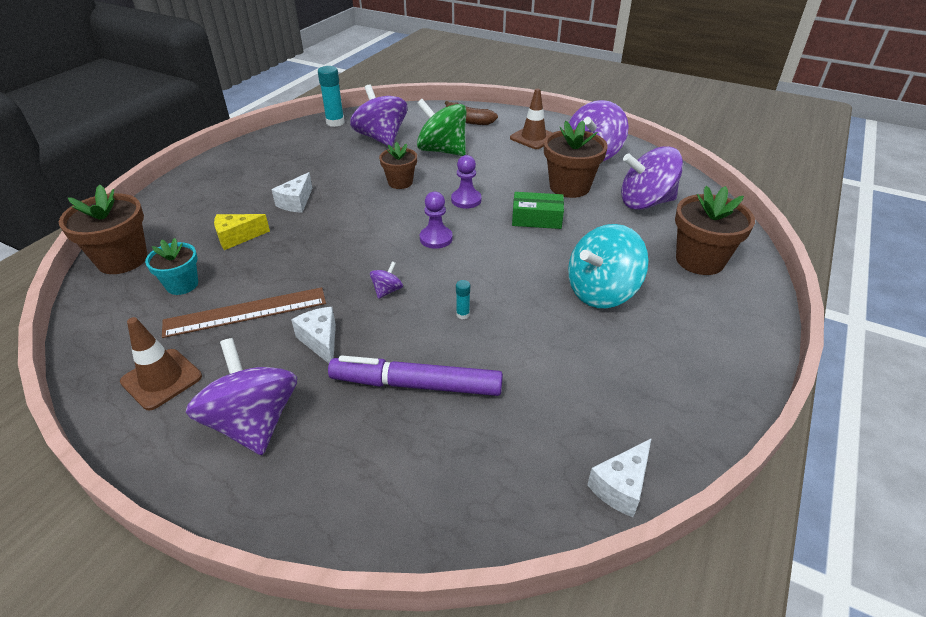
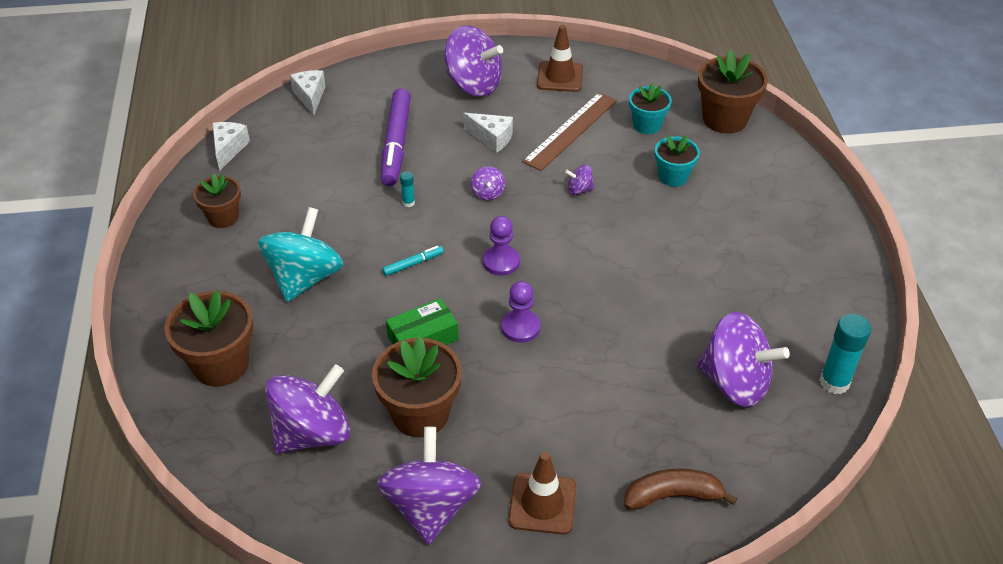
camera: 145 degrees right, 5 degrees up
yellow cheese [214,214,270,250] -> turquoise flower pot [655,135,700,187]
white cheese [271,172,313,213] -> white cheese moved to [290,70,326,116]
purple marker [328,355,503,396] -> purple marker turned 120 degrees clockwise [381,88,411,186]
brown flower pot [379,142,417,189] -> brown flower pot moved to [193,173,241,228]
green spinning top [417,99,466,156] -> none
none -> turquoise marker [382,246,444,276]
none -> purple spinning top [565,165,594,195]

